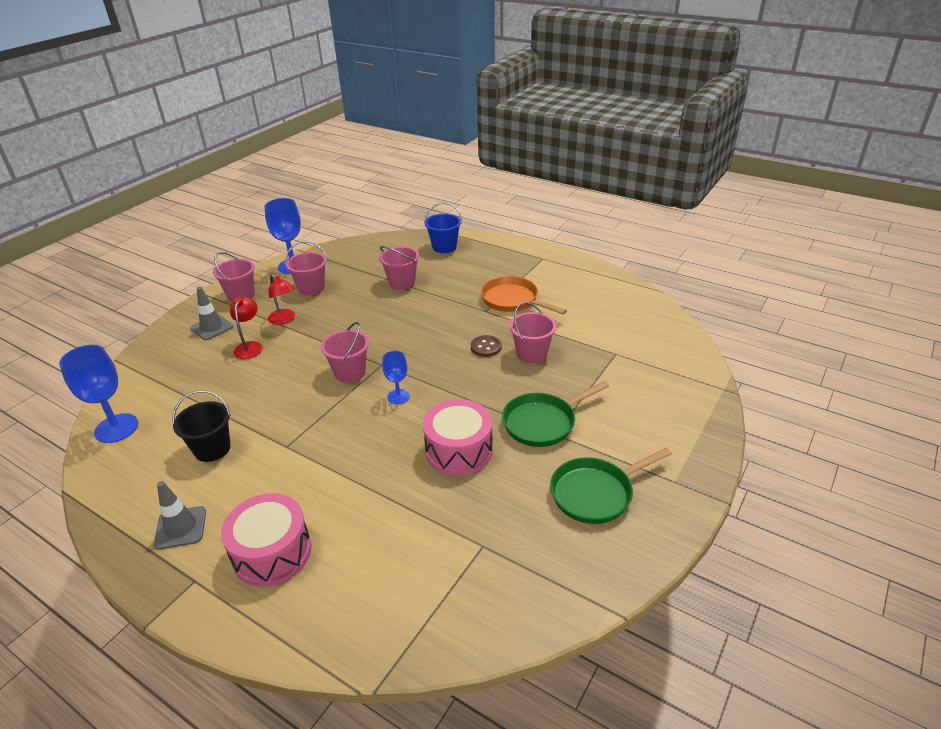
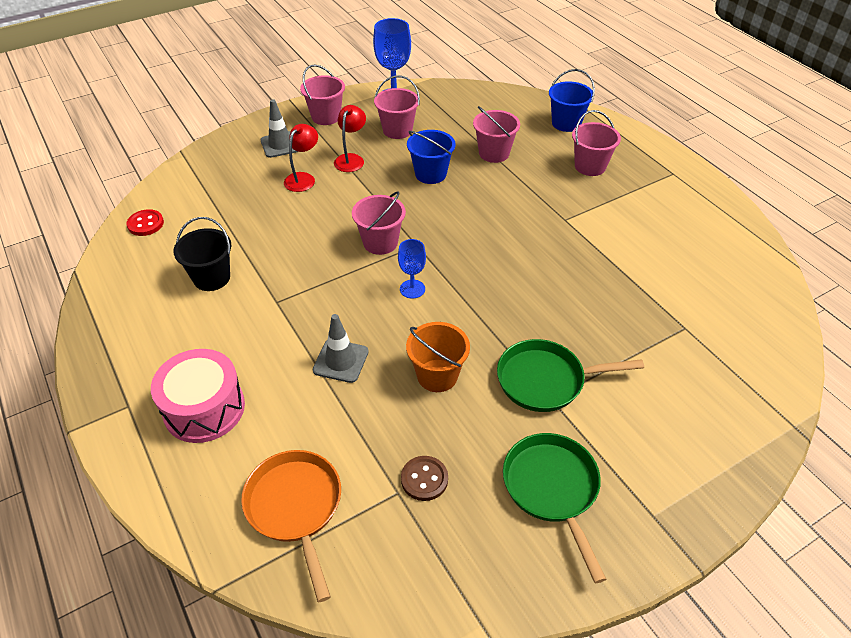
camera: 25 degrees right, 10 degrees up
blue goblet [59,345,138,443] -> red button [126,209,164,236]
grey traffic cone [154,481,206,550] -> grey traffic cone moved to [313,314,369,383]
red lamp [268,274,295,325] -> red lamp turned 150 degrees counterclockwise [334,105,366,172]
pink drum [423,399,493,476] -> orange bucket [406,322,470,392]
brown button [471,335,502,357] -> brown button moved to [401,456,448,501]
orange pan [481,276,567,314] -> orange pan moved to [241,450,341,602]
pink bucket [509,302,556,363] -> pink bucket moved to [572,110,621,176]
green pan [550,447,672,524] -> green pan turned 75 degrees clockwise [503,433,606,583]
none -> blue bucket [407,130,455,184]

